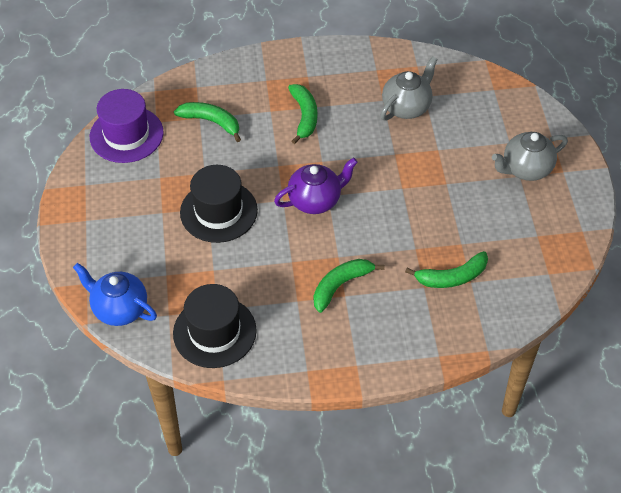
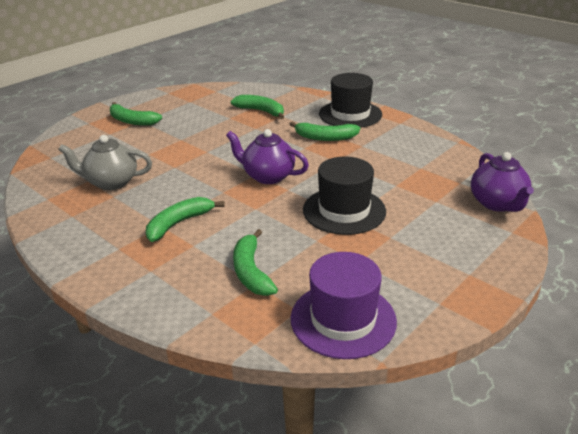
camera: 130 degrees left, 20 degrees down
blue teapot [73,263,157,326] -> purple teapot [471,152,534,212]
black hat [173,284,257,368] -> black hat moved to [319,73,382,128]
grey teapot [492,132,568,181] -> green banana [110,102,162,126]

